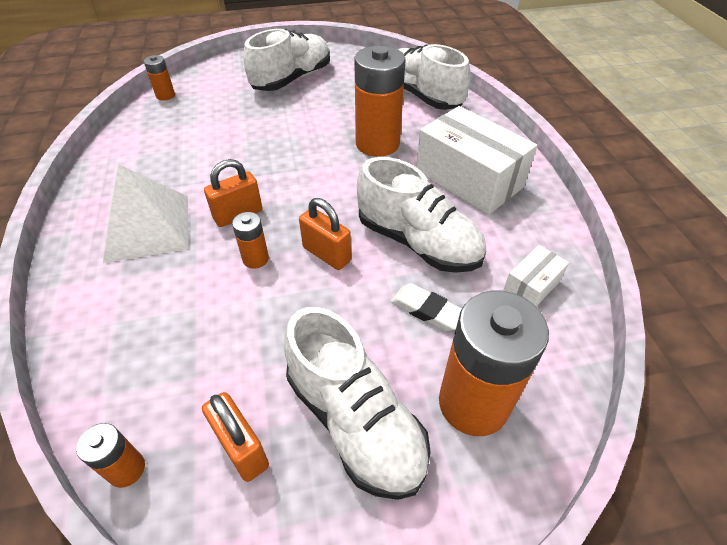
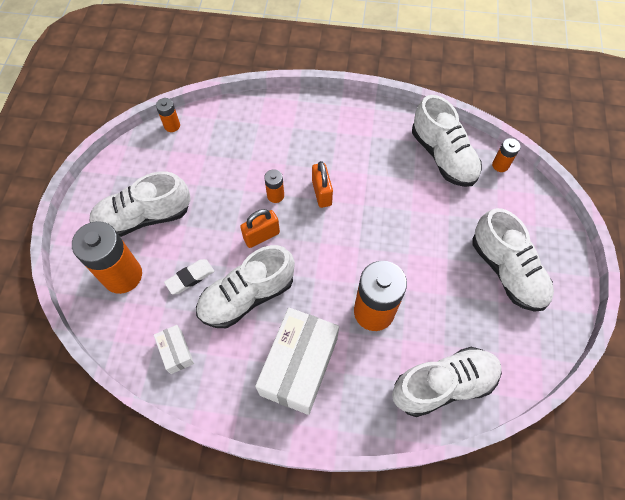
camera: 110 degrees right, 15 degrees up
white pyramid [103,164,189,263] -> none
orange padlock [202,392,269,482] -> none
white box [416,106,537,215] -> white box turned 45 degrees counterclockwise [255,308,339,415]
none -> white shoe [412,95,482,187]

